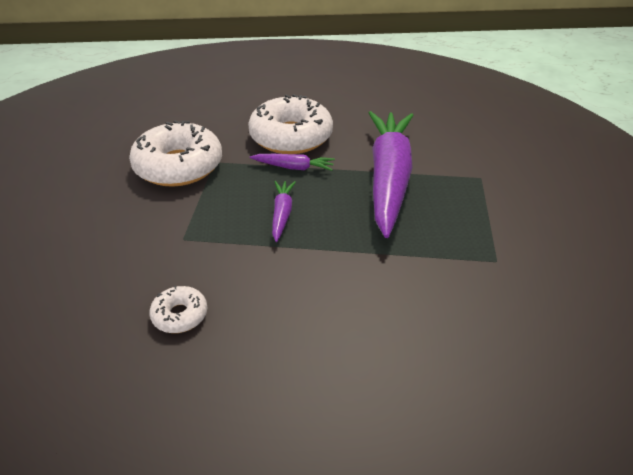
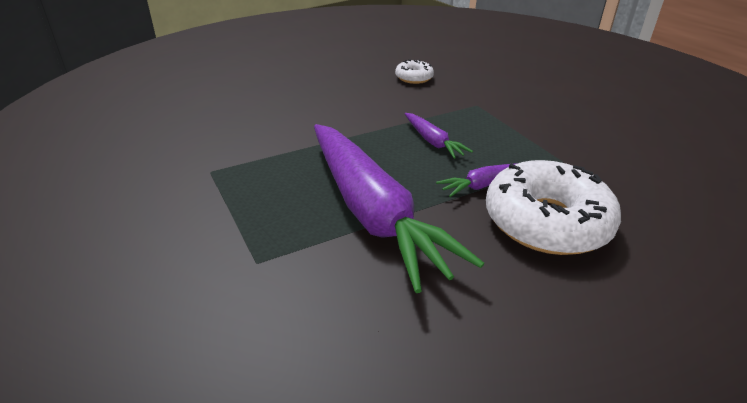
camera: 145 degrees right, 5 degrees down
white donut [129,120,222,187] -> none

